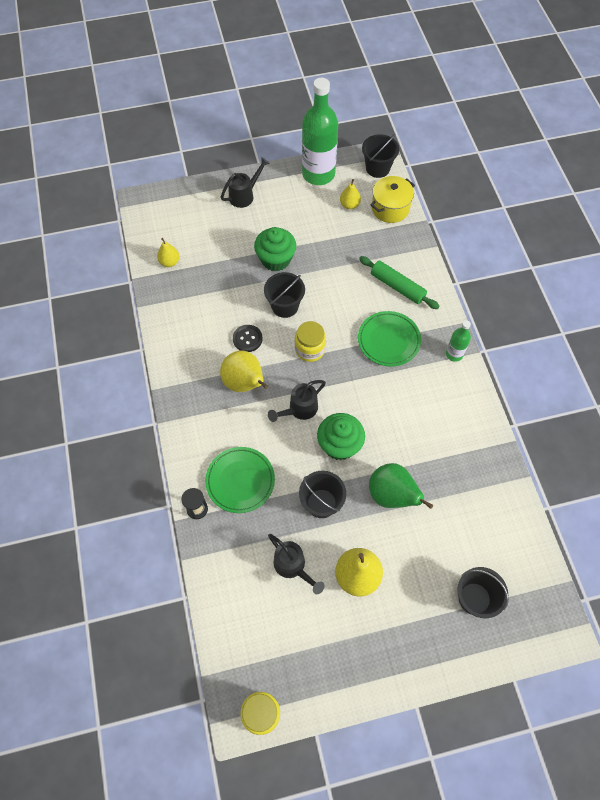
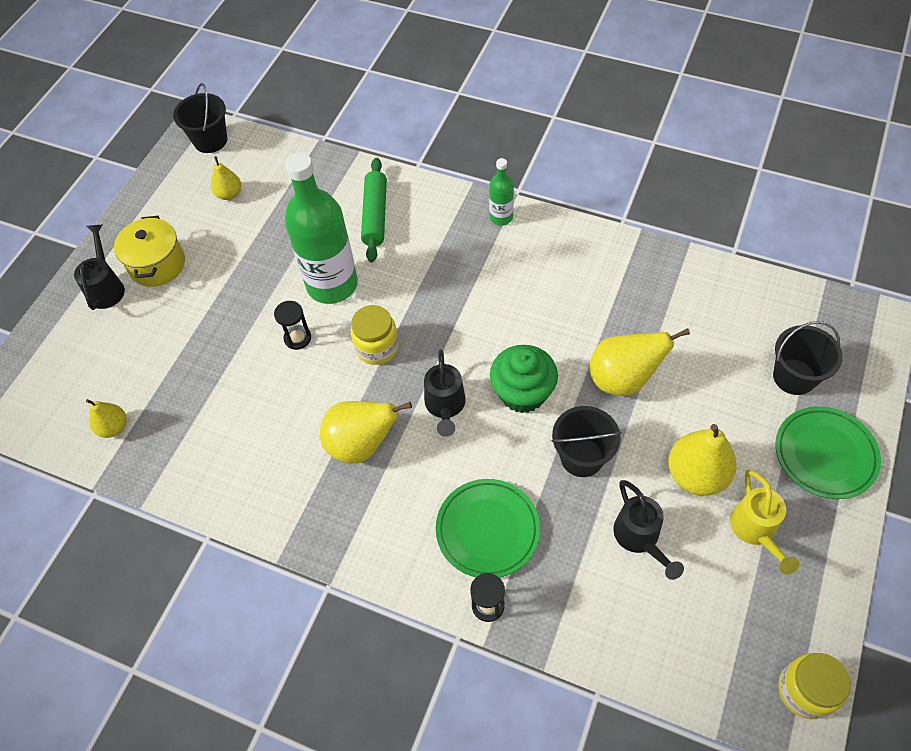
camera: 50 degrees left, 5 degrees down
black button [233,325,263,352] -> none
green cupcake [254,227,296,271] -> none
black bucket [264,272,305,318] -> black hourglass [274,301,311,350]
black watering can [268,534,325,594] -> black watering can turned 75 degrees clockwise [613,480,684,580]
green bottle [302,78,338,185] -> green bottle moved to [285,152,358,304]
green plate [358,311,421,366] -> green plate moved to [775,406,881,499]
green rolling pin [359,256,440,309] -> green rolling pin turned 75 degrees counterclockwise [361,158,387,262]
green pear [369,463,433,509] -> yellow pear [589,328,690,396]
yellow pot [370,176,415,223] -> yellow pot moved to [114,216,185,287]
none -> yellow watering can [730,470,799,575]

